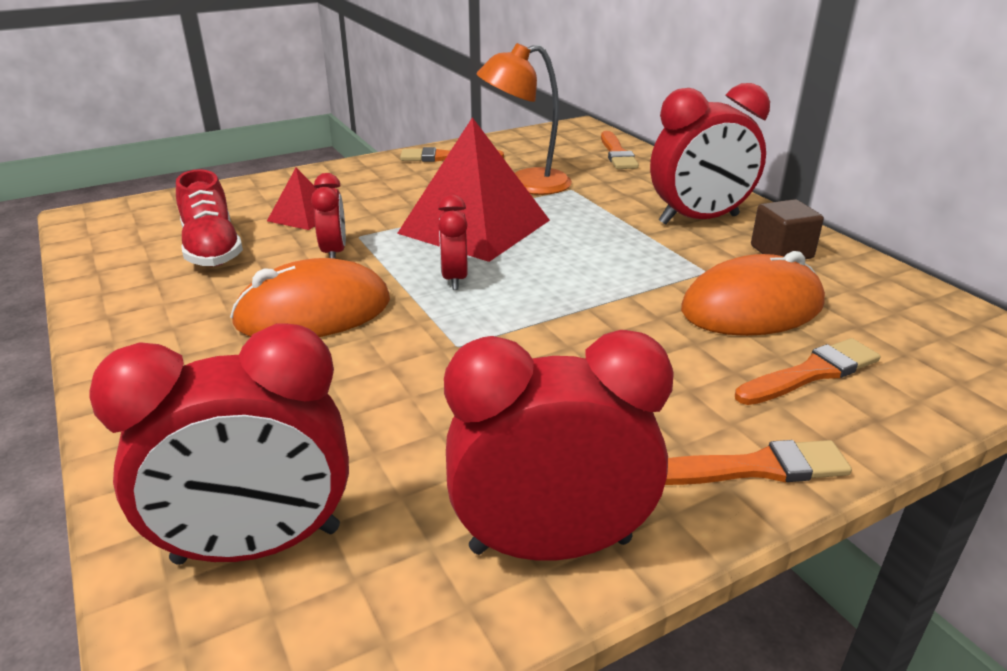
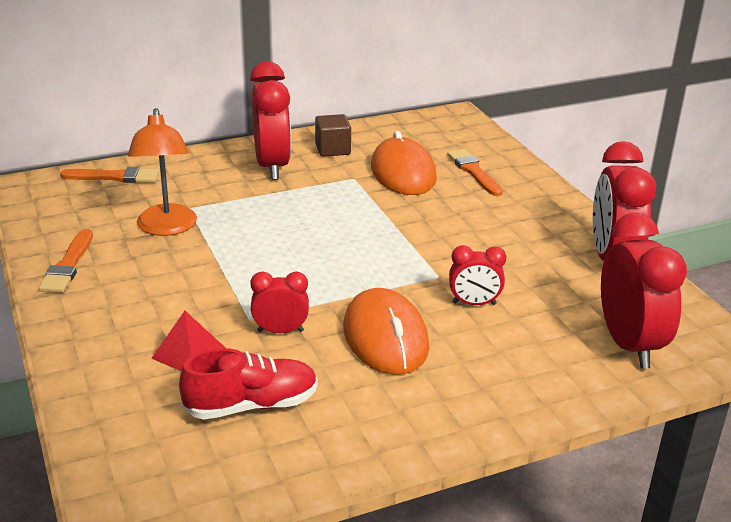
camera: 85 degrees left, 0 degrees up
red pyramid [397,117,550,262] -> none
red clock [438,195,468,290] -> red clock moved to [449,245,506,305]
orange brush [665,440,852,485] -> none

